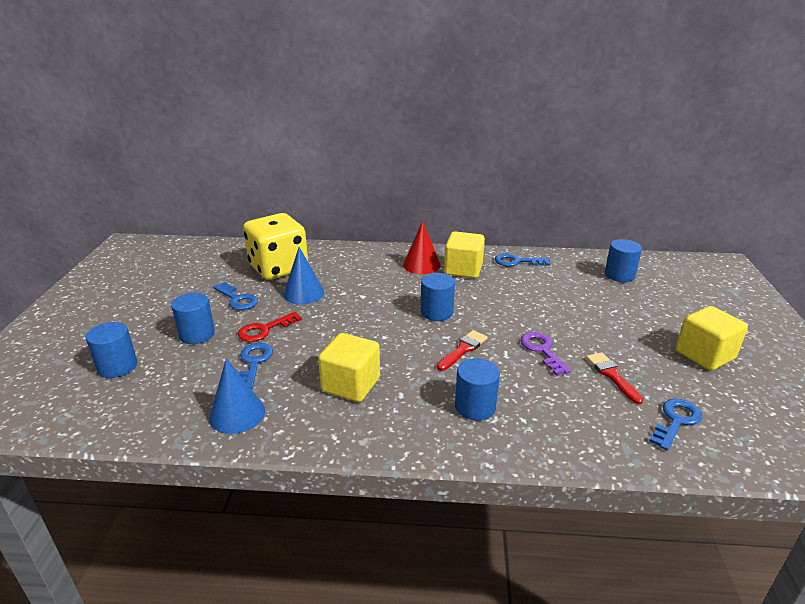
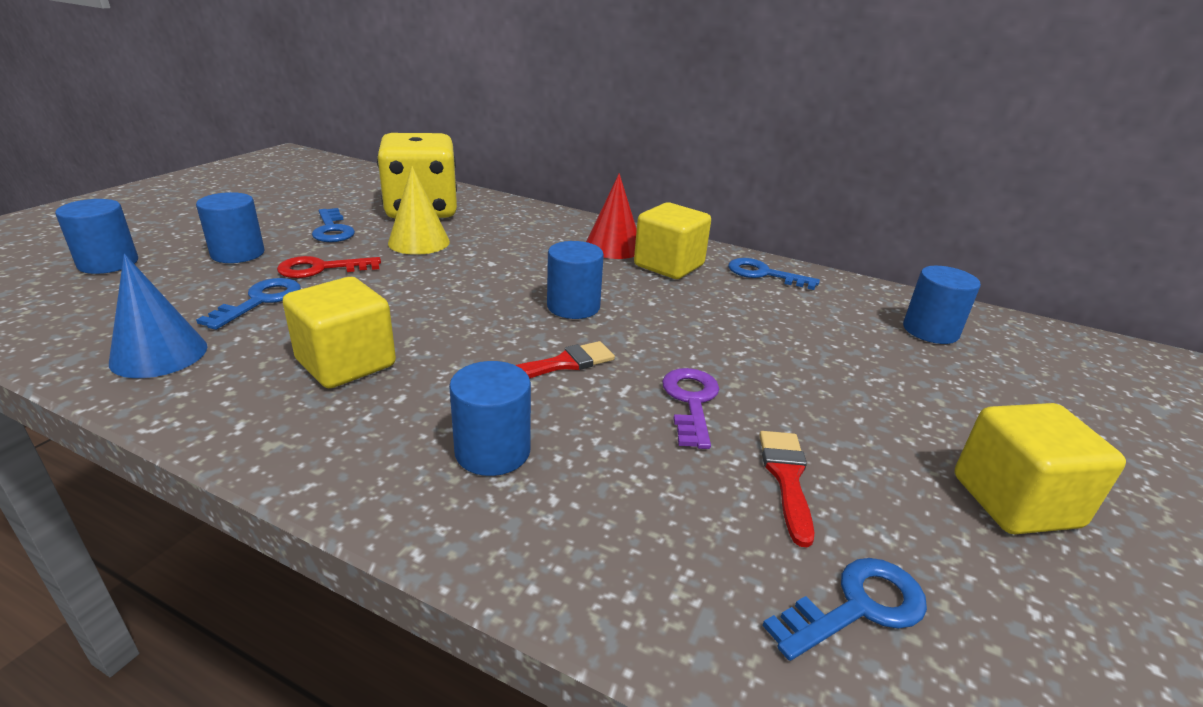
camera: 20 degrees right, 0 degrees up
blue cone [283,247,324,304] -> yellow cone [388,166,450,255]

